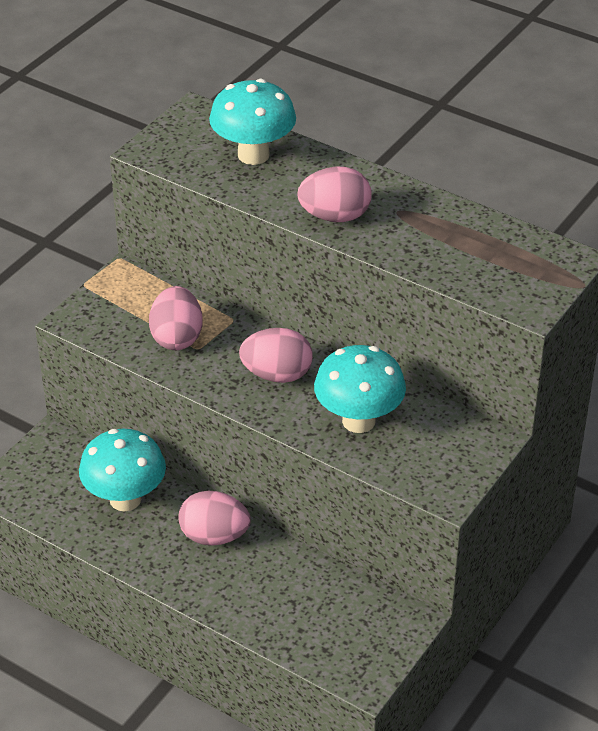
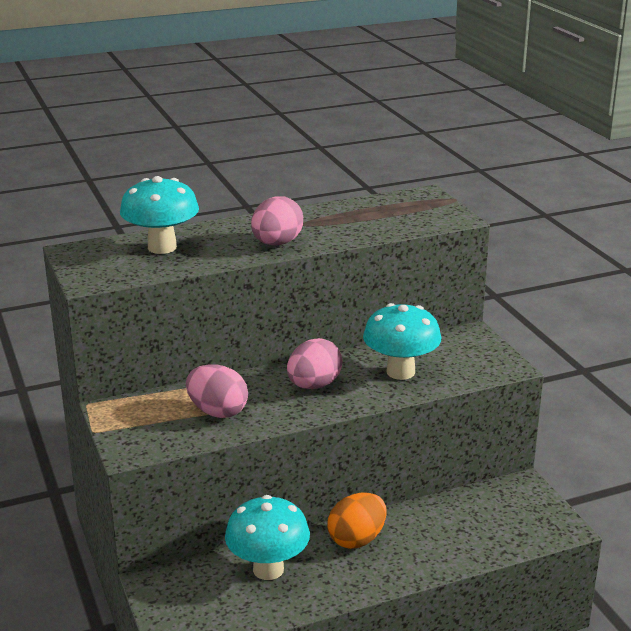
camera: 55 degrees left, 15 degrees down
pink egg [178,491,251,546] -> orange egg [327,493,386,549]

